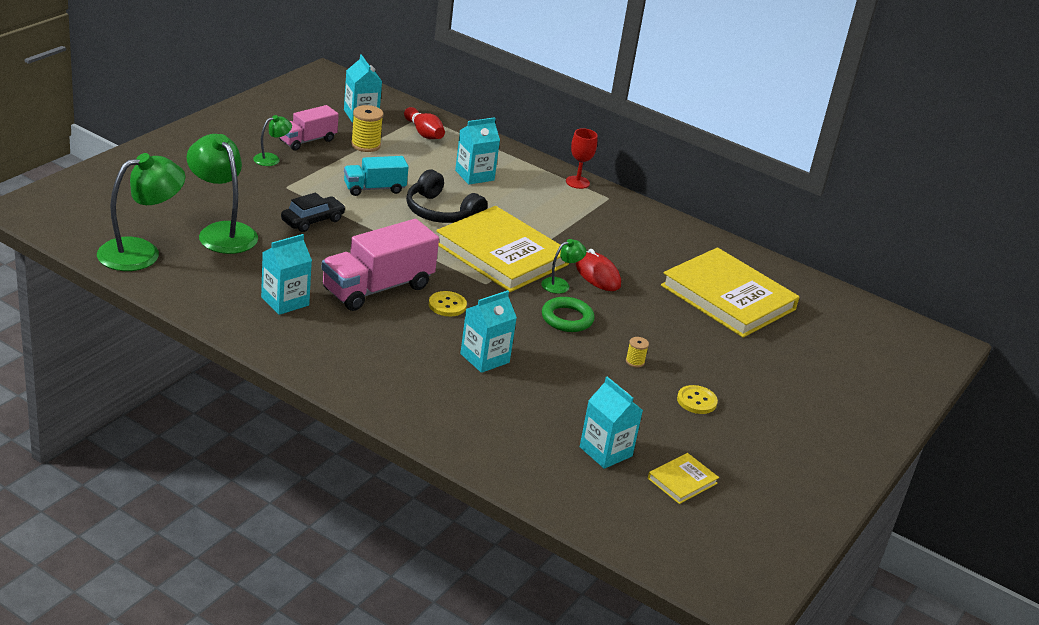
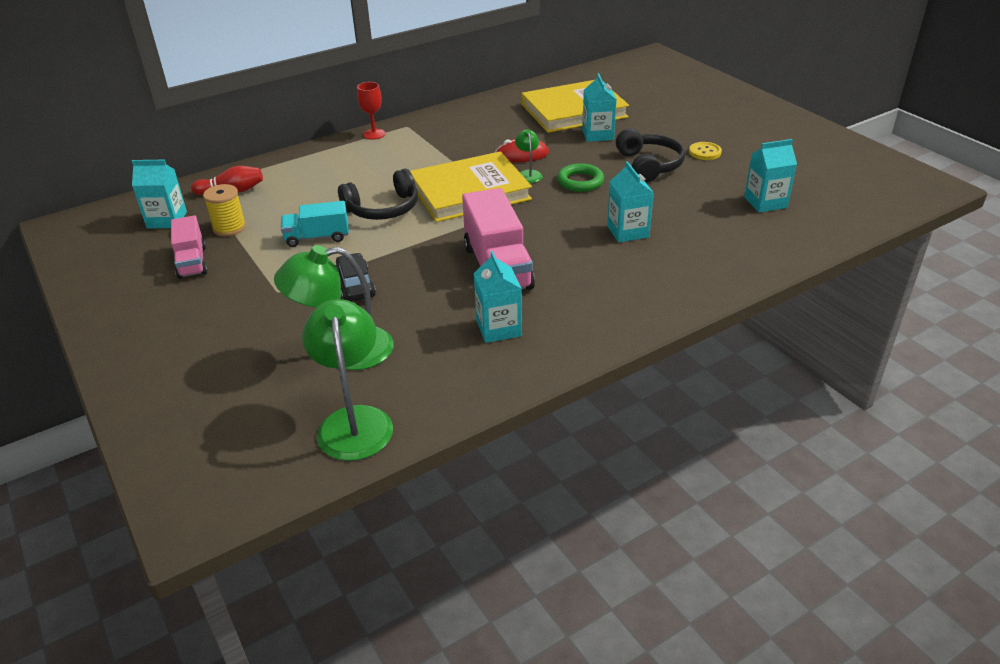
camera: 60 degrees left, 5 degrees up
green lamp [253,115,292,166] -> none
turquoise truck [344,156,408,196] -> turquoise truck turned 75 degrees clockwise [281,201,349,247]
yellow button [429,291,467,316] -> none
turquoise carton [455,117,500,185] -> turquoise carton moved to [582,73,617,142]
yellow spool [626,337,649,367] -> black headphones [616,128,685,183]
yellow book [648,453,719,504] -> none

